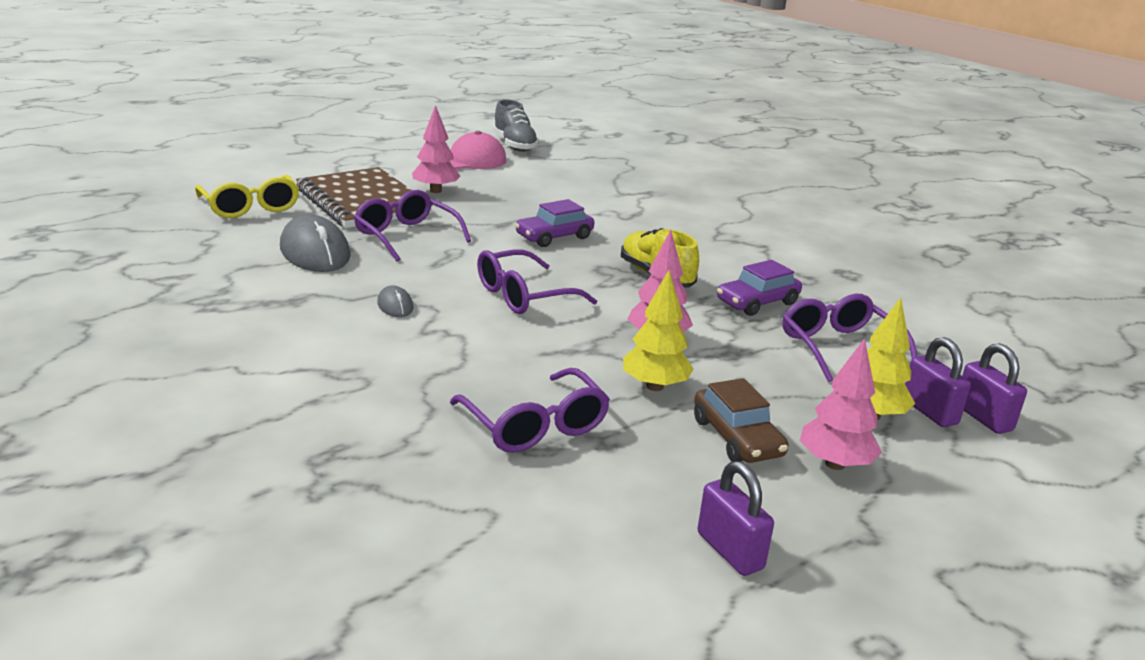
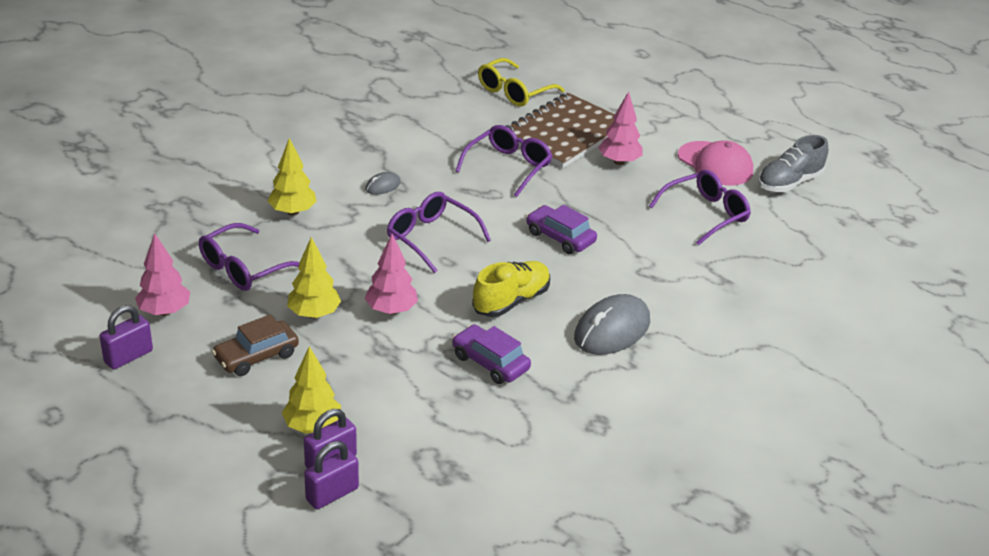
camera: 75 degrees right, 10 degrees up
grey mouse [280,214,351,272] -> grey mouse moved to [574,294,650,355]
purple glasses [782,294,917,382] -> purple glasses moved to [649,170,751,245]
pink tree [800,338,882,470] -> pink tree moved to [135,233,190,316]
none -> yellow tree [268,138,317,216]

